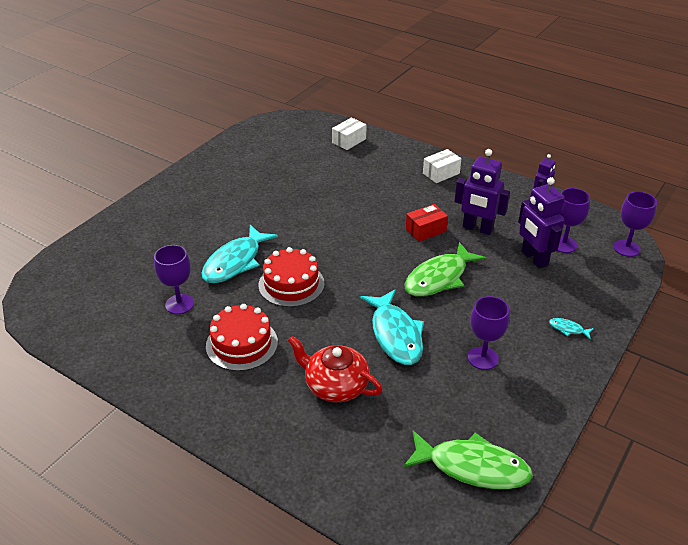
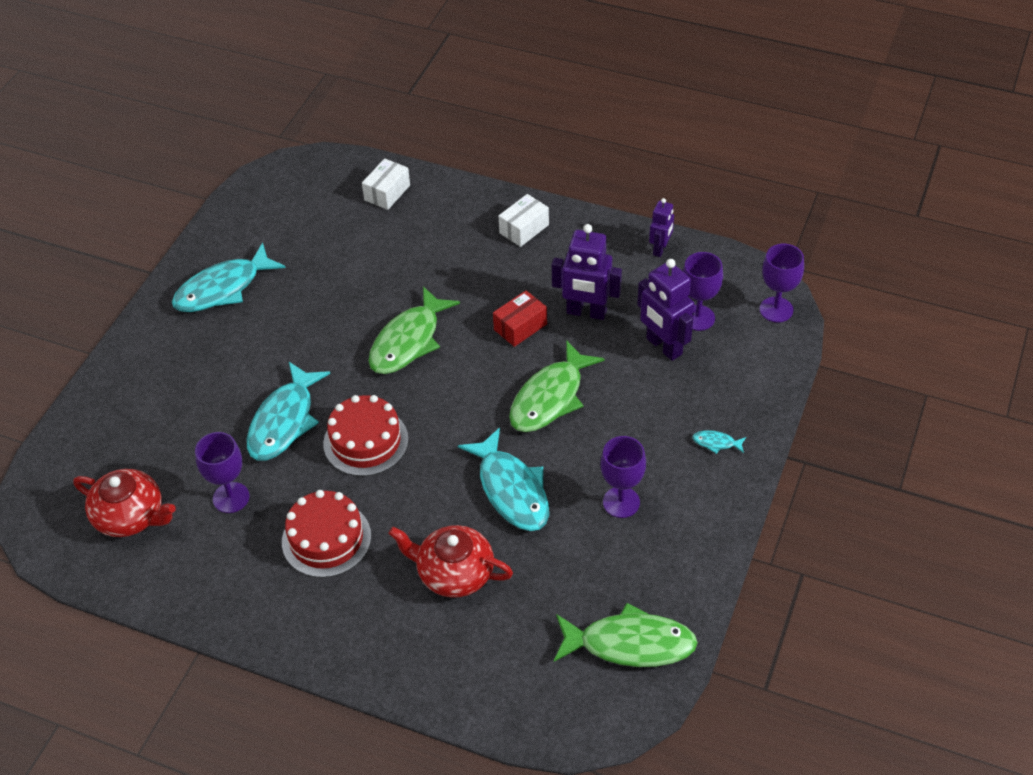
camera: 10 degrees left, 10 degrees up
none -> red teapot [73,469,176,537]
none -> turquoise fish [172,243,285,312]
none -> green fish [368,286,460,374]

